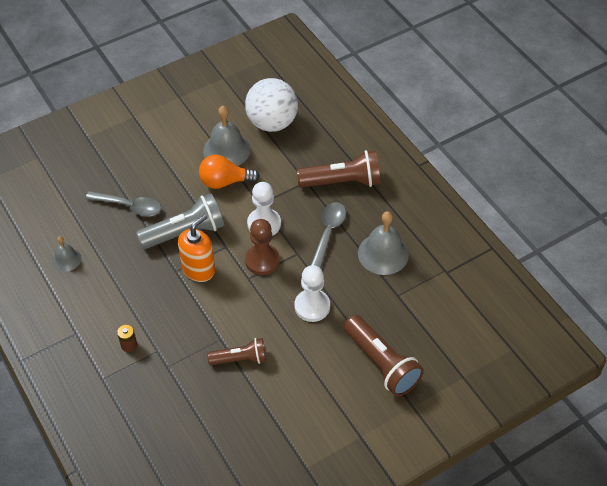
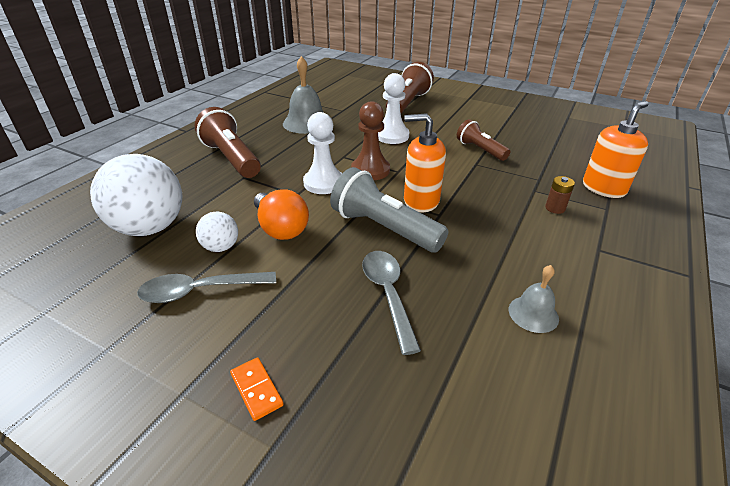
camera: 120 degrees left, 15 degrees down
grey bell [203,106,250,166] -> white ball [196,212,238,252]
grey spoon [311,202,346,268] -> grey spoon moved to [137,272,276,303]
none -> orange domino [230,357,284,421]
none -> orange soap dispenser [583,101,648,198]

